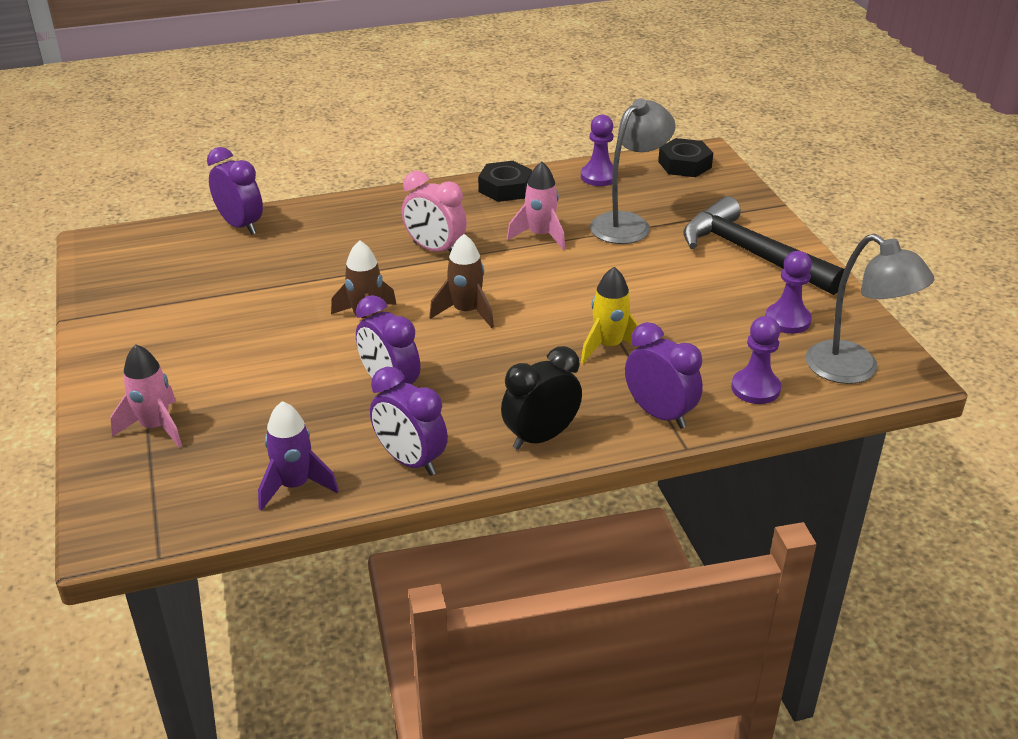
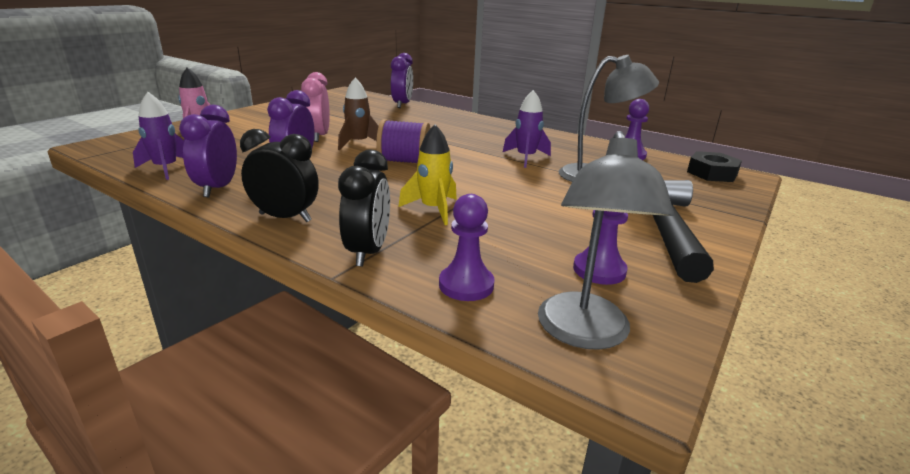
camera: 50 degrees right, 10 degrees down
pink clock [402,171,467,253] -> pink clock moved to [301,72,330,142]
brown rocket [429,234,494,328] -> purple spool [376,119,431,163]
black nut [478,161,532,202] -> none
pink rocket [507,162,565,250] -> purple rocket [503,90,551,168]
purple clock [625,322,703,429] -> black clock [338,149,390,267]

